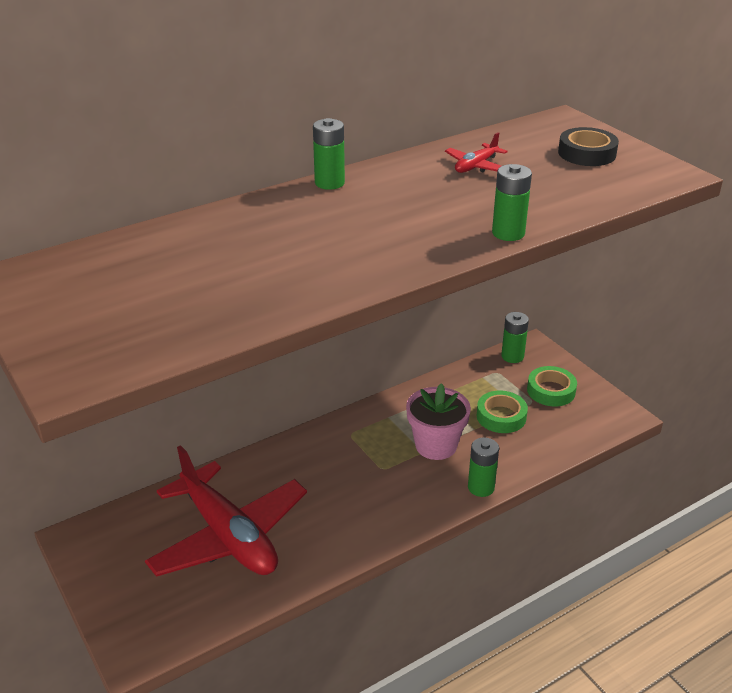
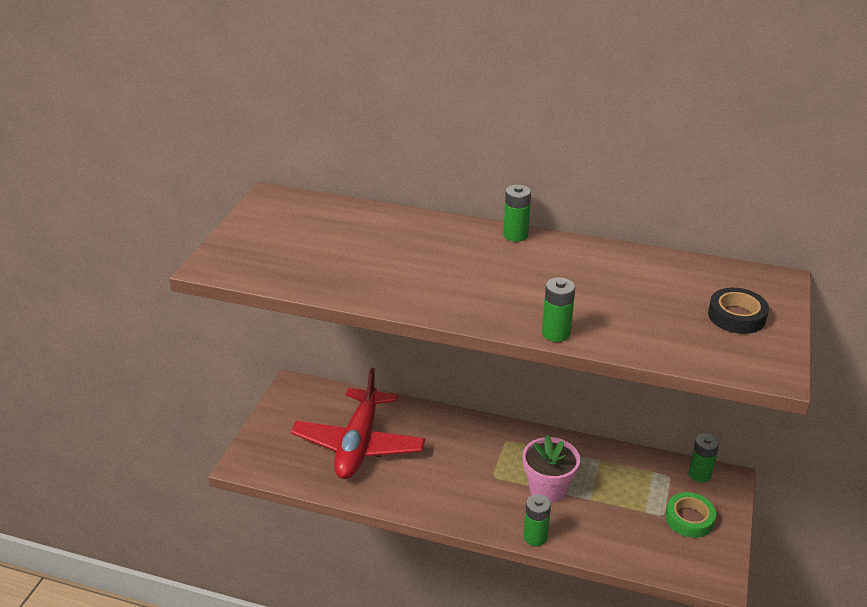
camera: 50 degrees right, 0 degrees up
red plane [445,132,507,173] -> none
green tape [477,390,528,433] -> none

